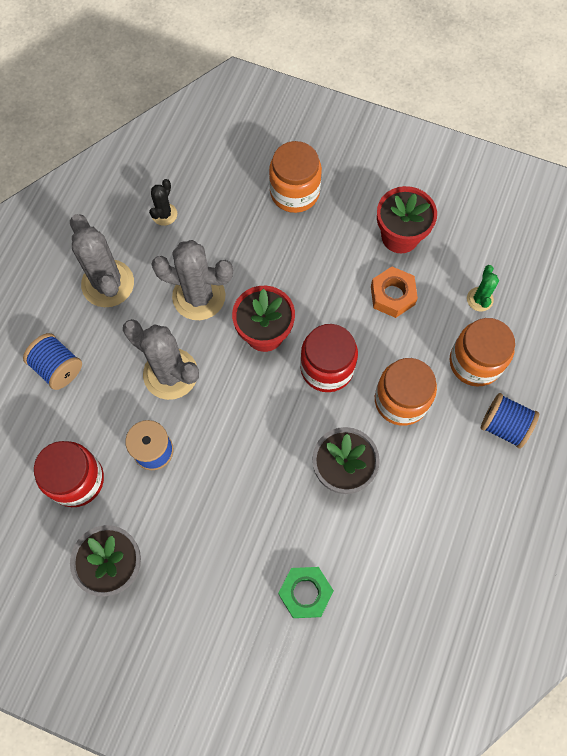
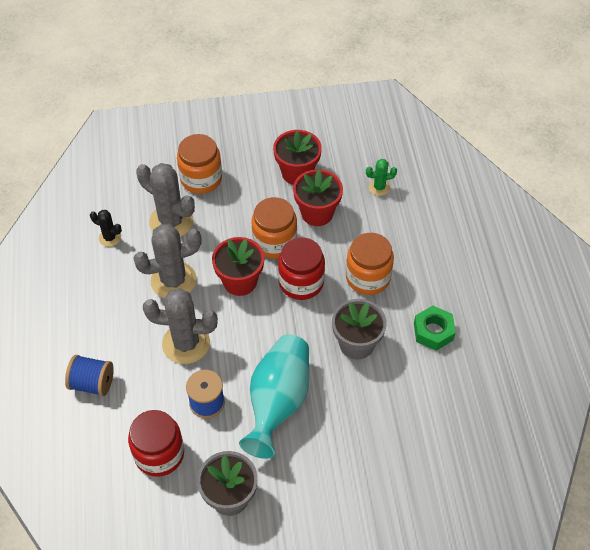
camera: 30 degrees left, 15 degrees down
grey cactus [70,214,134,307] -> grey cactus moved to [136,163,195,237]
black cactus [149,179,177,226] -> black cactus turned 60 degrees counterclockwise [90,210,122,247]
green nut [278,567,334,618] -> green nut moved to [414,306,456,351]
orange nut [371,267,418,318] -> red flower pot [293,169,343,226]
orange jar [450,318,515,387] -> orange jar moved to [251,197,297,259]
green cactus [467,265,499,311] -> green cactus turned 75 degrees counterclockwise [366,159,397,196]
blue spool [481,393,539,448] -> none
none -> turquoise vase [239,334,309,459]

